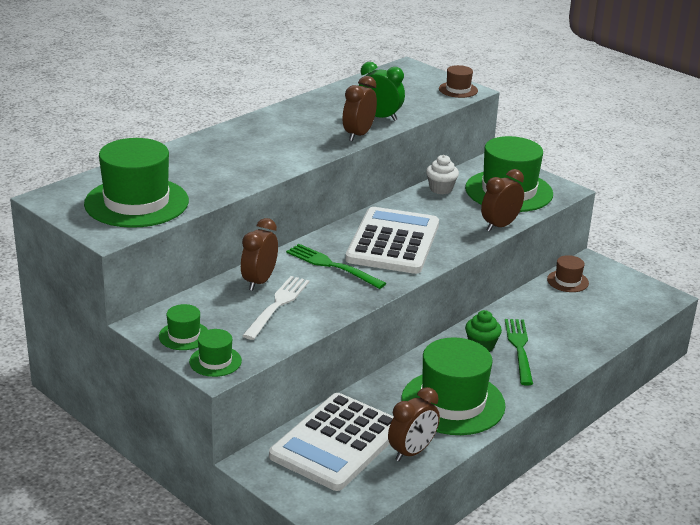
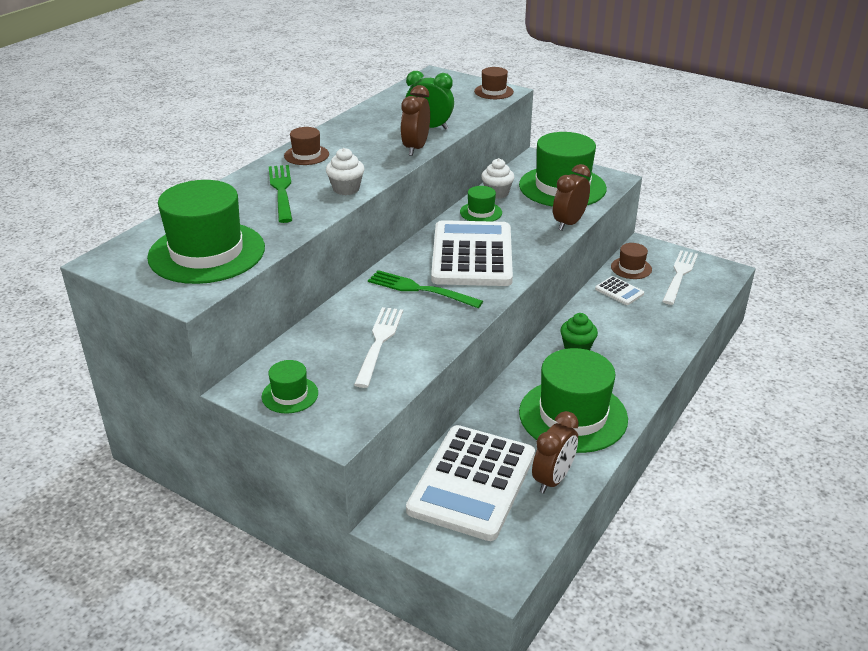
camera: 10 degrees left, 5 degrees up
green hat [189,329,242,377] -> green hat moved to [460,186,502,222]
brown clock [241,218,278,291] -> none
green fork [505,319,533,386] -> green fork moved to [269,165,292,223]
none -> brown hat [284,127,329,165]
none -> white cupcake [326,148,364,195]
none -> white calculator [595,276,644,305]
none -> white fork [662,250,698,305]

